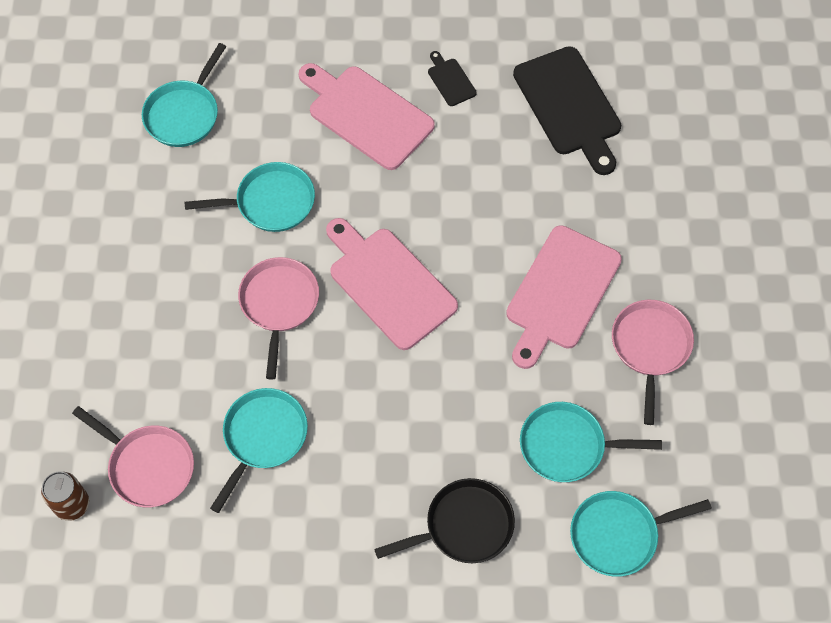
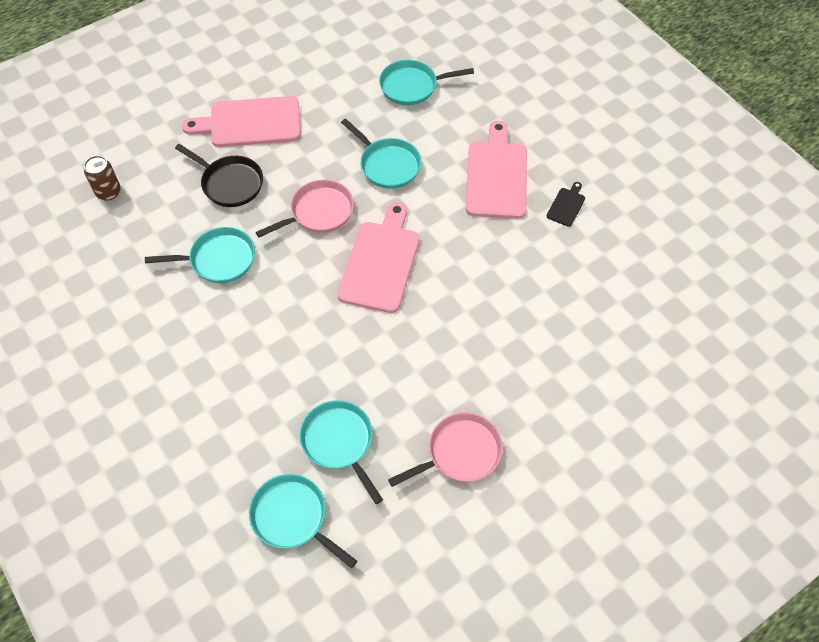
camera: 55 degrees right, 5 degrees down
pink pan [72,406,194,507] -> none
black pan [374,478,515,563] -> black pan moved to [175,144,263,207]
pink cutting board [506,225,622,369] -> pink cutting board moved to [182,96,301,147]
black cutting board [513,46,621,175] -> none

